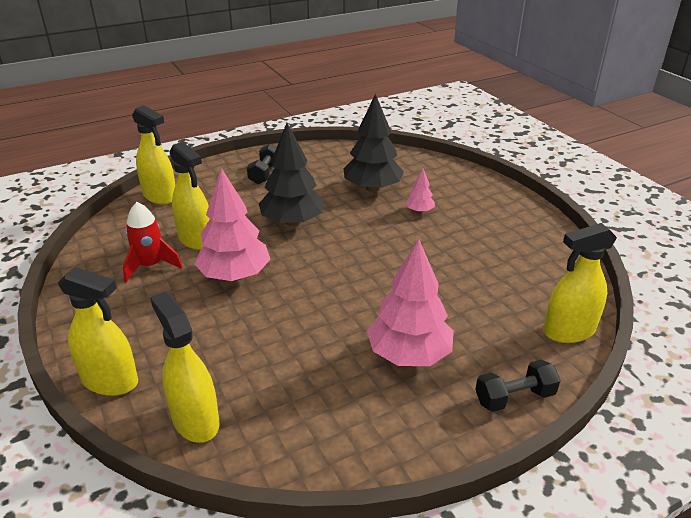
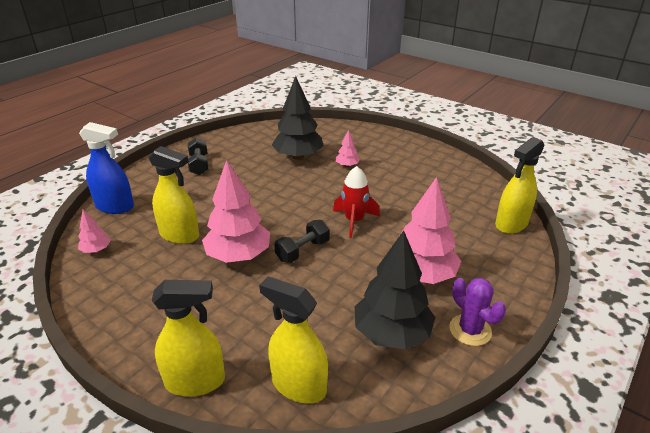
camera: 25 degrees left, 0 degrees up
red rocket [123,202,182,282] -> red rocket moved to [333,166,380,238]
yellow spray bottle [132,105,176,205] -> blue spray bottle [79,122,134,214]
black tree [259,123,325,226] -> black tree moved to [355,231,435,350]
black dumbbell [475,360,561,412] -> black dumbbell moved to [274,220,330,263]
none -> pink tree [78,210,111,253]
none -> purple cactus [449,278,506,346]

